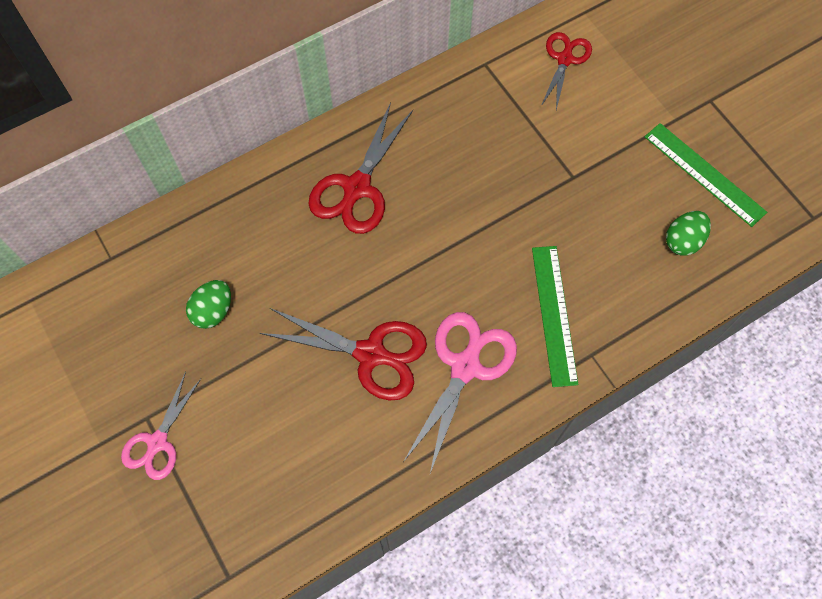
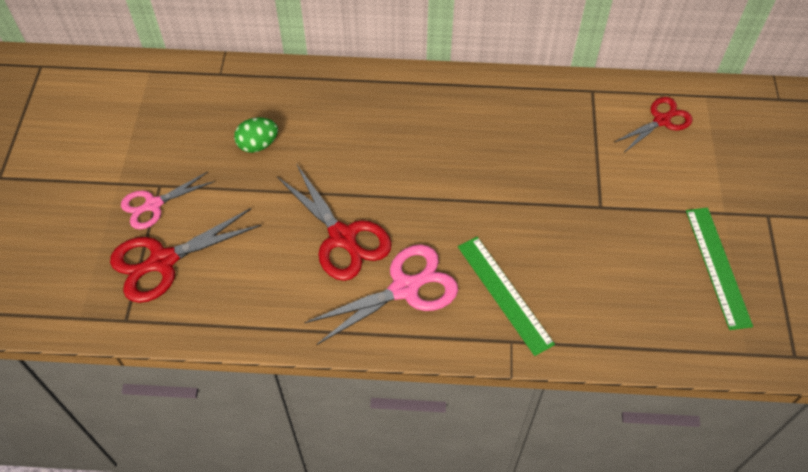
camera: 35 degrees right, 10 degrees down
red scissors [308,102,413,234] -> red scissors moved to [110,208,262,303]
green ruler [532,246,579,387] -> green ruler turned 60 degrees counterclockwise [458,237,555,356]
green egg [666,211,711,256] -> none

